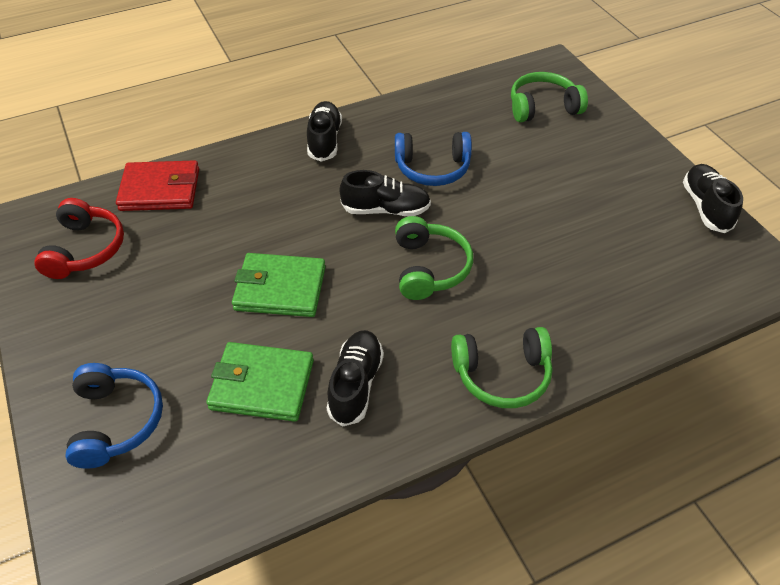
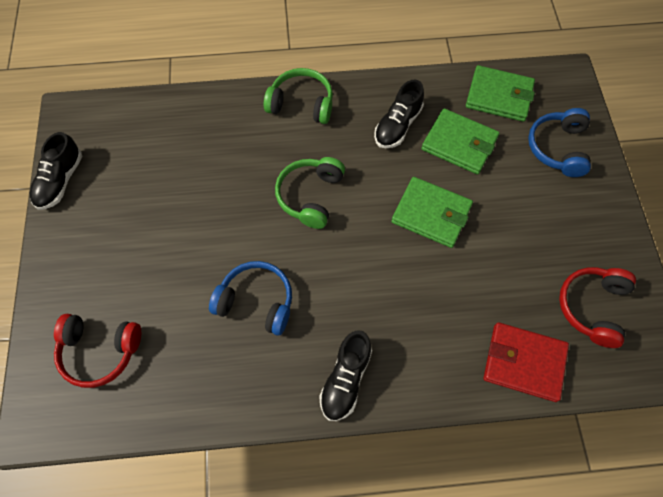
camera: 160 degrees left, 15 degrees up
black shoe [340,170,431,216] -> none
green headphones [511,72,588,122] -> red headphones [54,314,141,388]
none -> green wallet [466,65,535,122]

